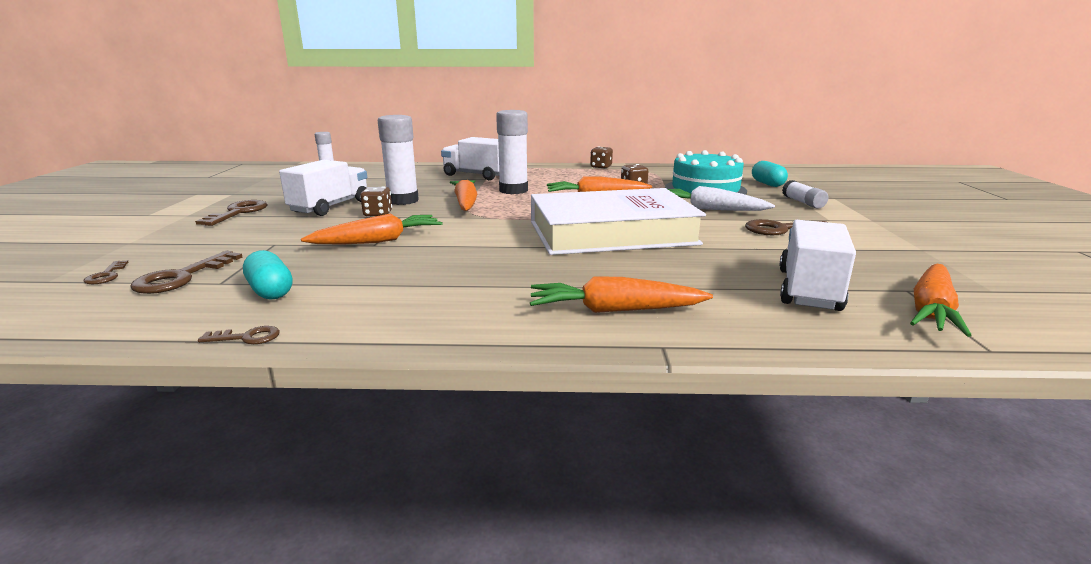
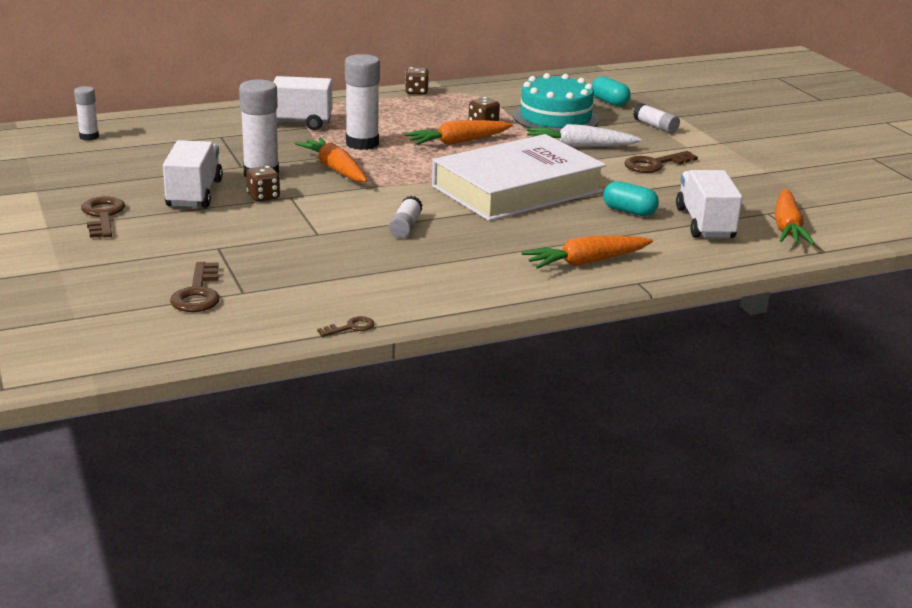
camera: 25 degrees left, 5 degrees up
brown key [84,260,129,284] -> none
turquoise capsule [243,250,292,300] -> turquoise capsule moved to [603,181,659,216]
orange carrot [301,214,442,244] -> none
none -> white glue stick [389,196,423,238]

